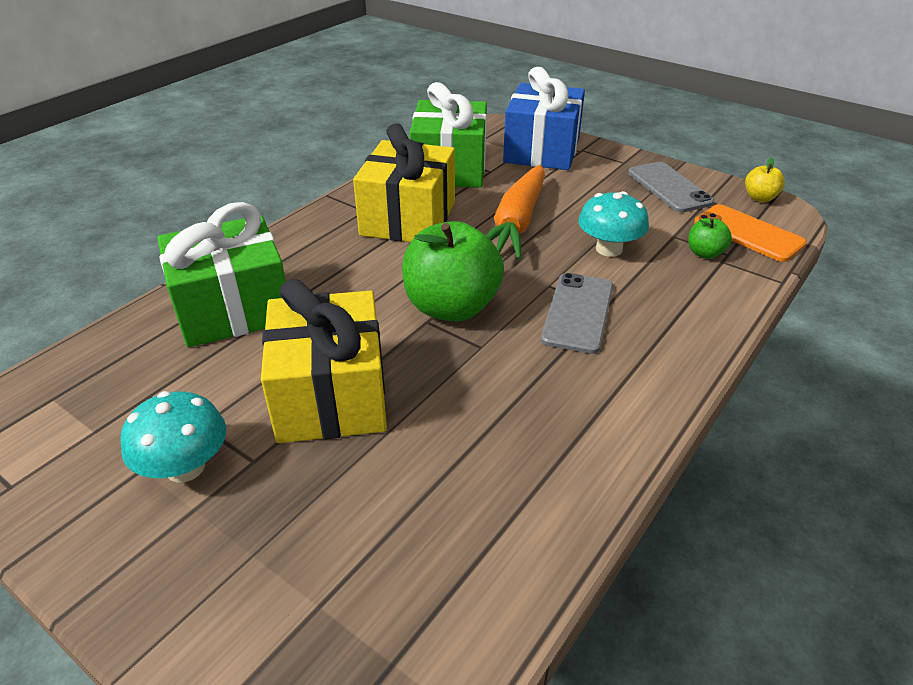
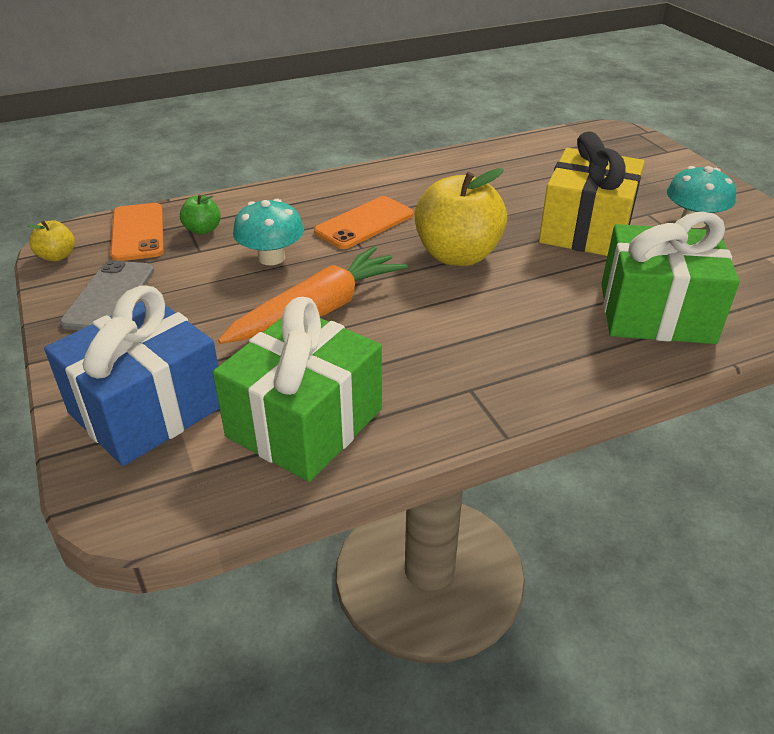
camera: 150 degrees left, 0 degrees up
yellow gift [353,123,455,242] -> none
green apple [402,221,504,321] -> yellow apple [415,168,507,266]
grey phone [541,273,613,354] -> orange phone [314,196,414,249]

